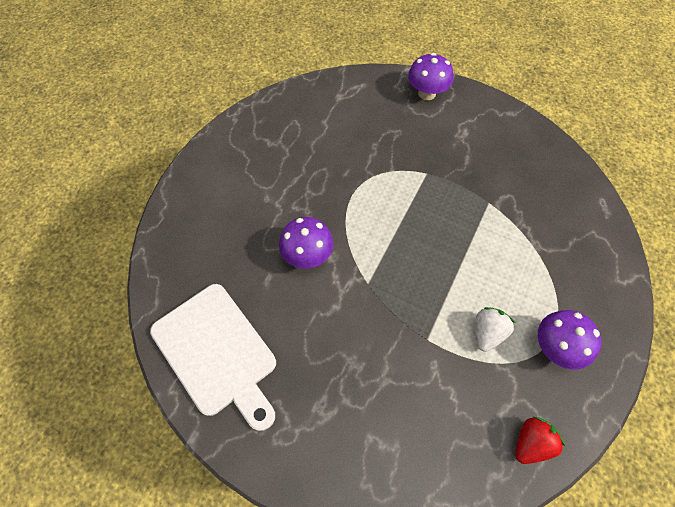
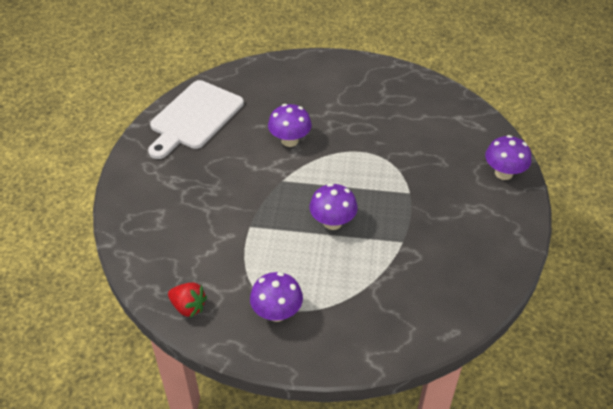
camera: 70 degrees right, 15 degrees down
white strawberry [475,307,515,352] -> none
none -> purple mushroom [309,183,358,230]

